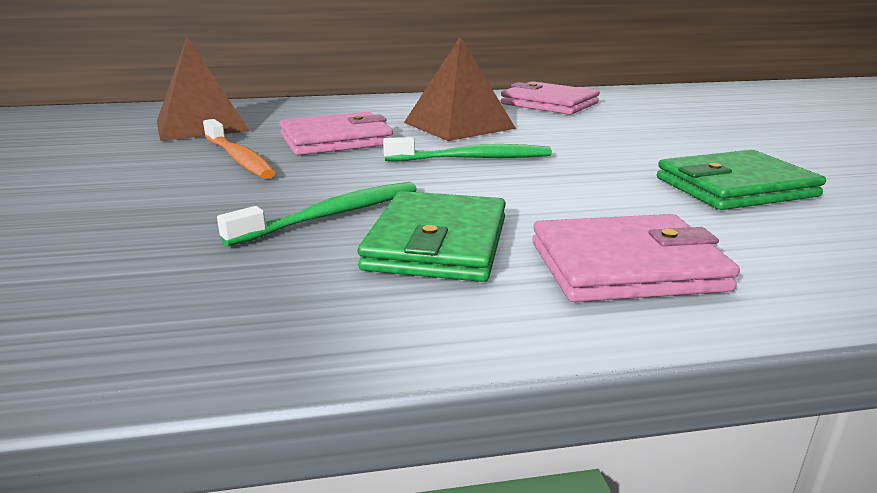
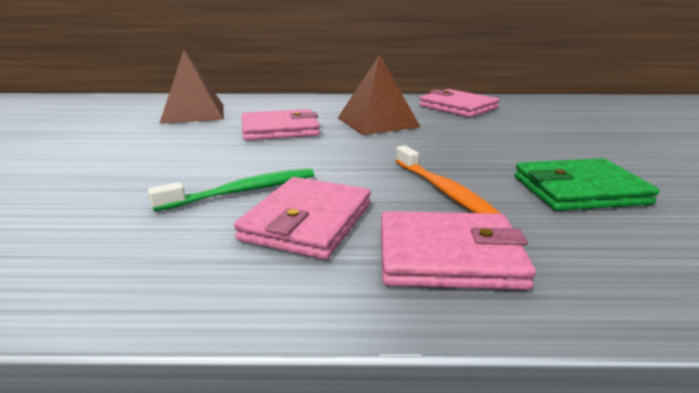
camera: 10 degrees right, 0 degrees up
orange toothbrush [203,119,276,179] -> orange toothbrush moved to [395,146,501,214]
green wallet [357,191,506,282] -> pink wallet [234,177,371,260]
green toothbrush [383,137,552,161] -> none

